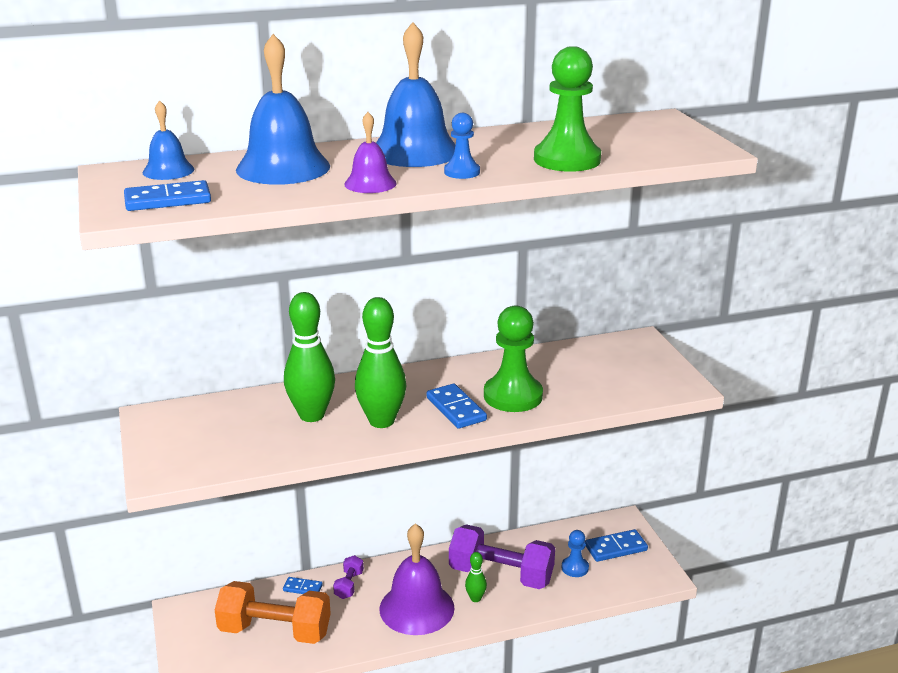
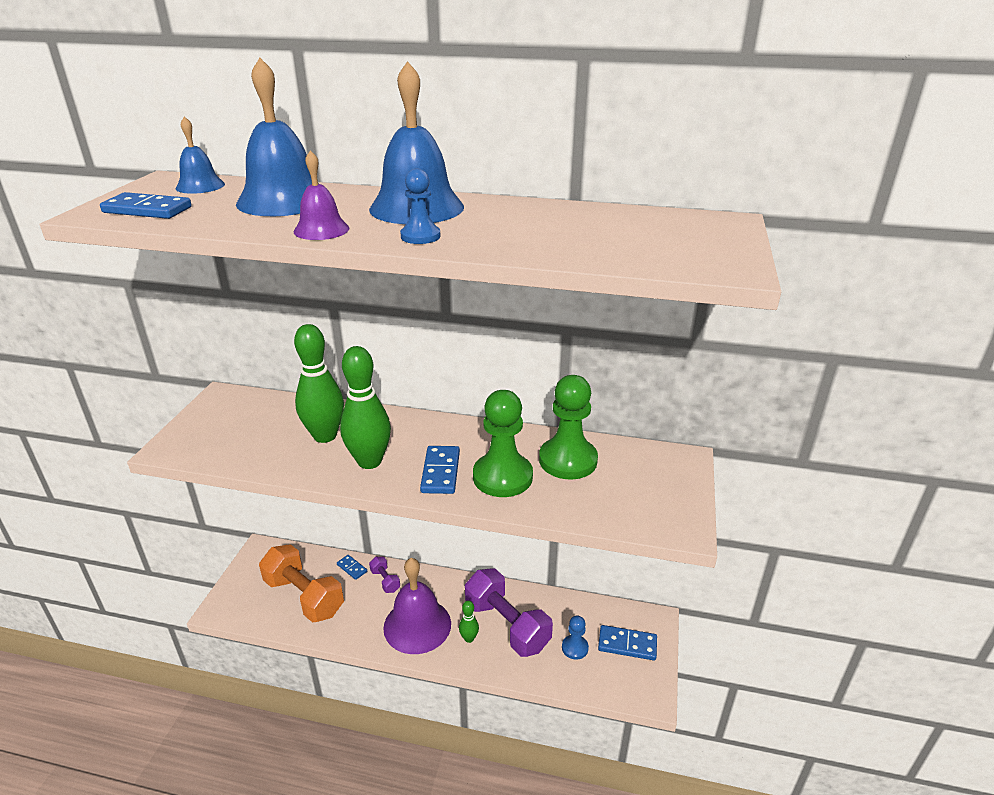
camera: 30 degrees right, 5 degrees up
purple dumbbell [333,555,364,599] -> purple dumbbell turned 75 degrees counterclockwise [369,557,400,593]
green pawn [534,46,601,172] -> green pawn moved to [539,375,598,479]

